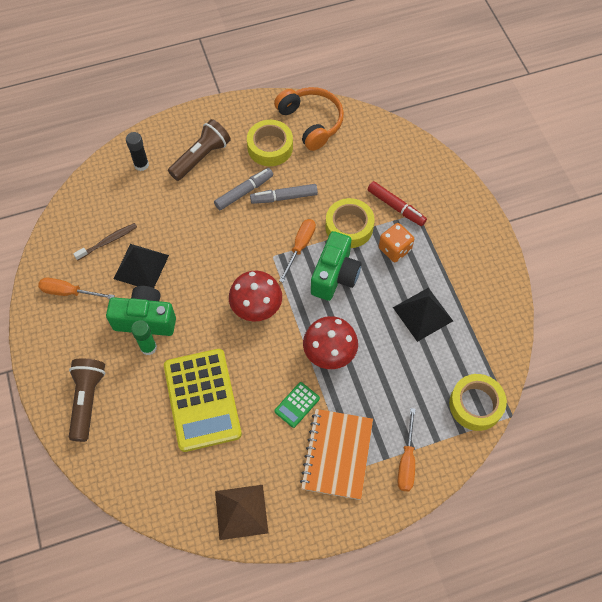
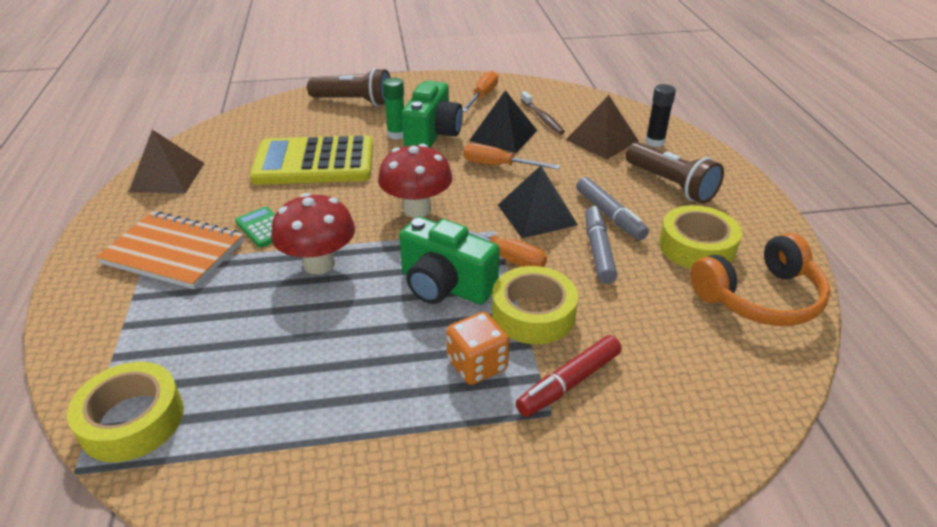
camera: 100 degrees right, 25 degrees down
black pyramid [393,288,453,342] -> black pyramid moved to [498,166,578,238]
orange screwdriver [398,408,415,491] -> orange screwdriver moved to [463,143,560,169]
none -> brown pyramid [566,95,639,159]

